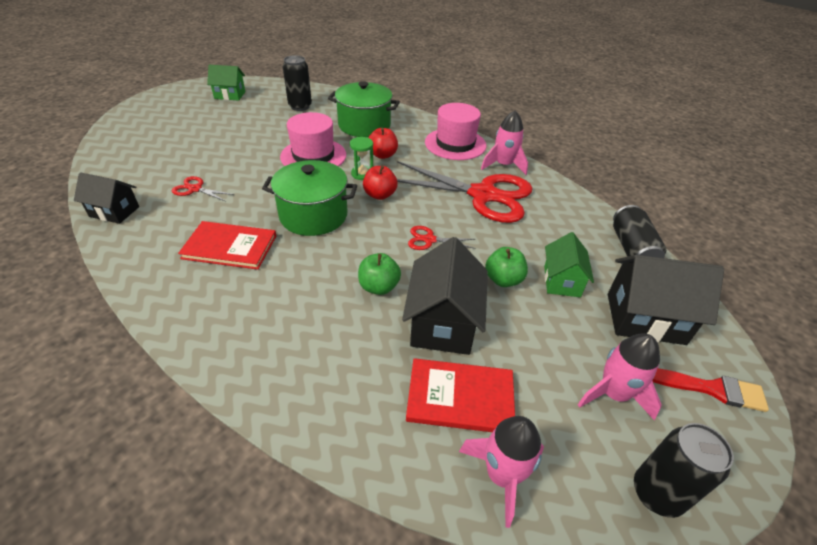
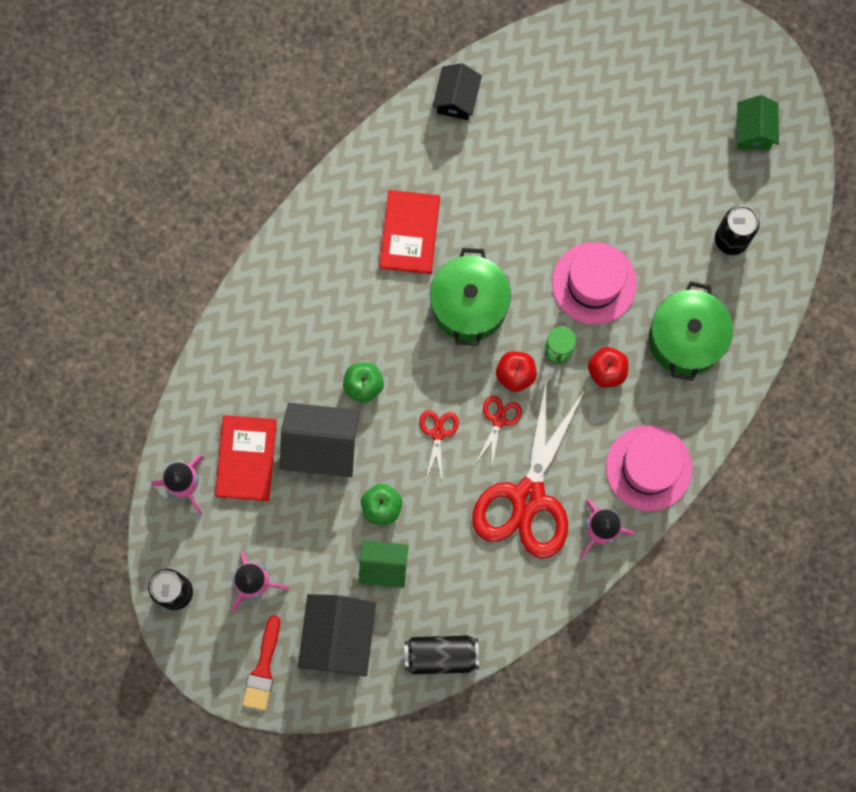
camera: 90 degrees right, 35 degrees up
red scissors [172,176,235,202] -> red scissors moved to [476,396,522,468]

